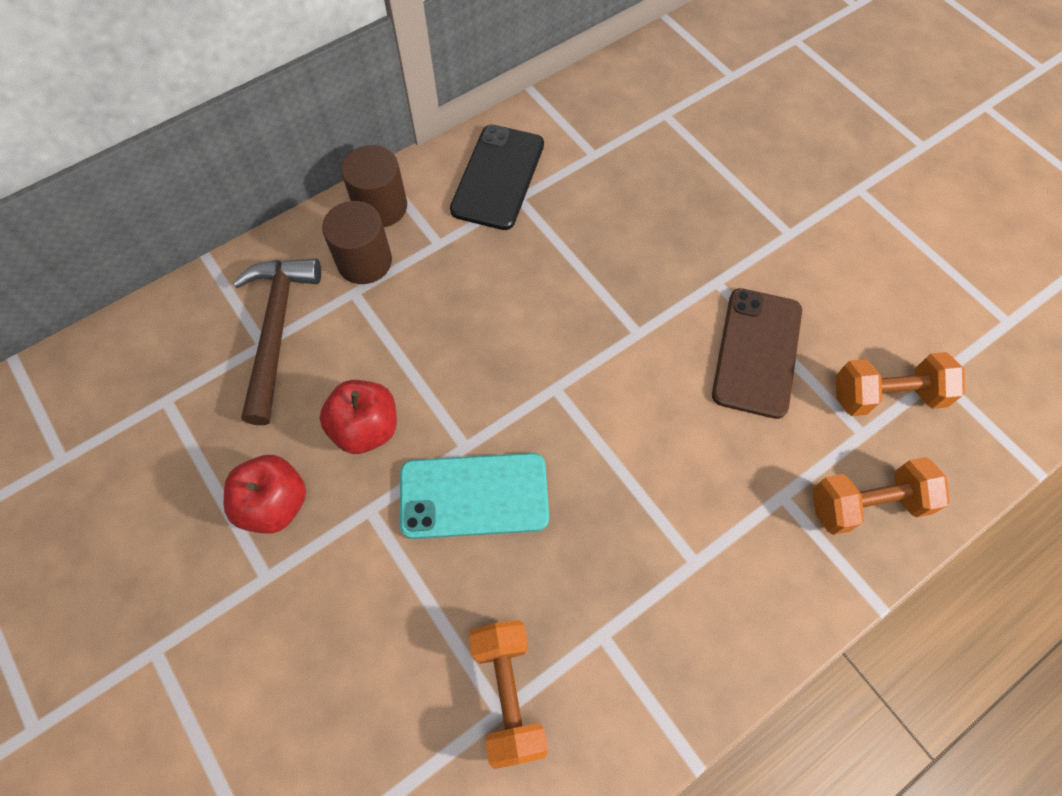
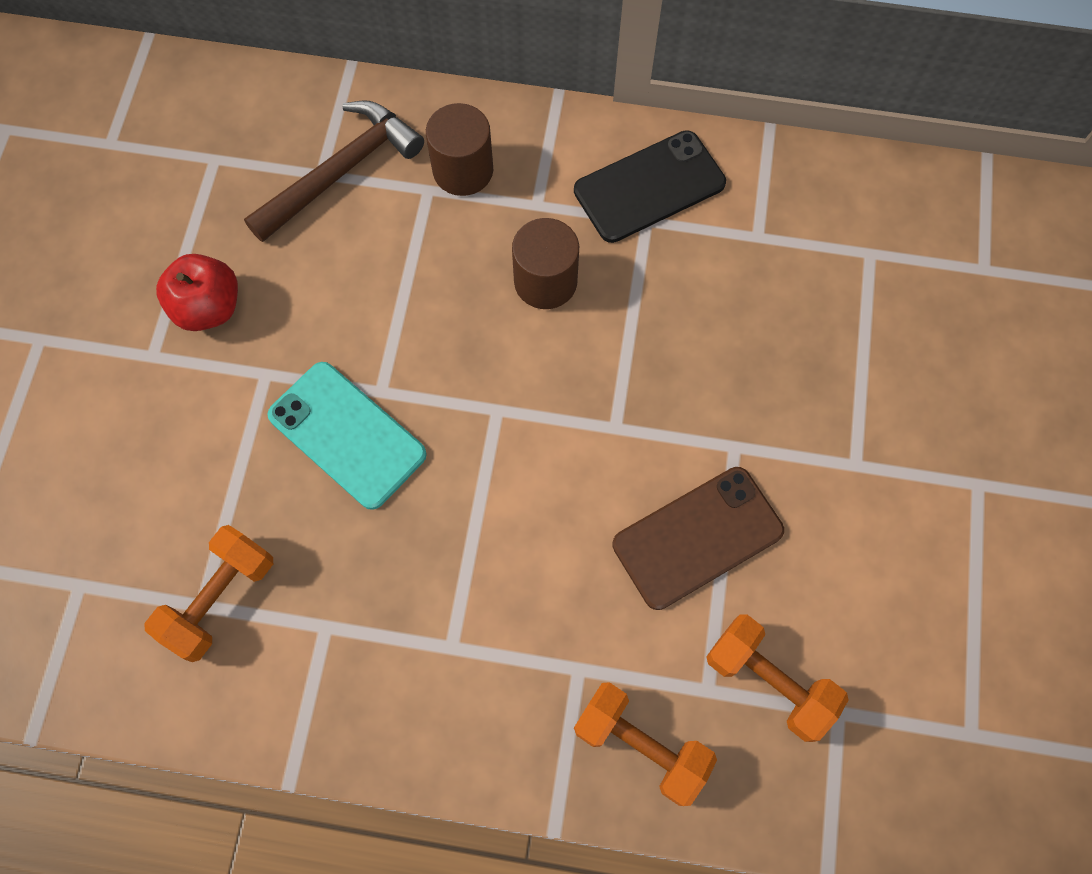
camera: 45 degrees right, 5 degrees up
red apple [320,380,397,454] -> none
brown cylinder [341,145,407,227] -> brown cylinder moved to [512,218,579,309]

